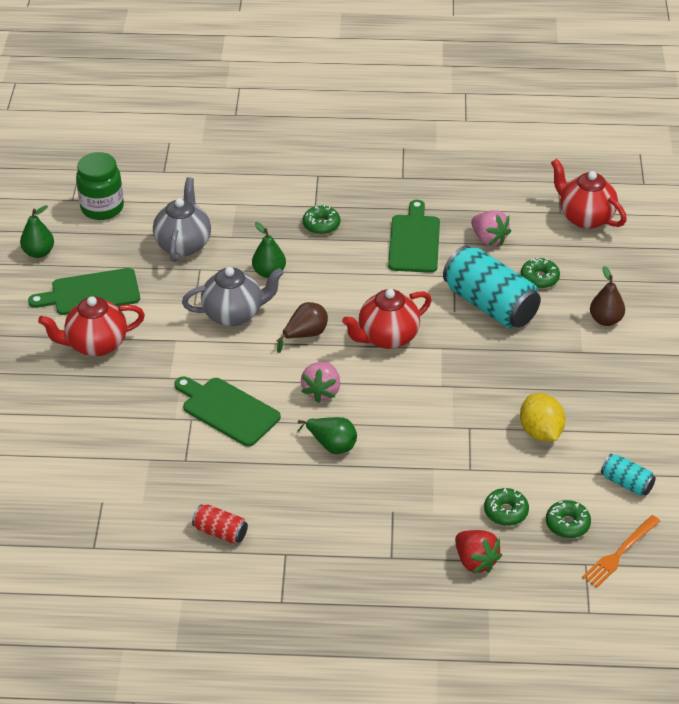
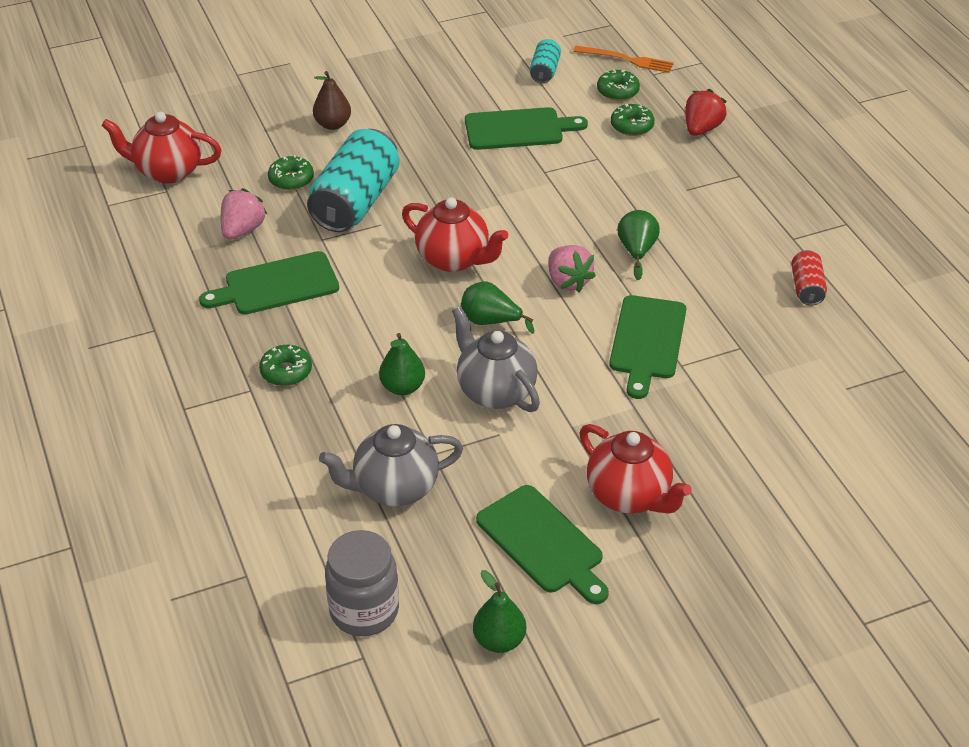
camera: 115 degrees left, 0 degrees up
green jar [76,152,124,220] -> grey jar [325,530,399,636]
brown pear [277,302,328,353] -> green pear [461,281,534,334]
pink strawberry [301,362,340,403] -> pink strawberry turned 75 degrees clockwise [548,245,596,292]
yellow lemon [520,393,565,442] -> green cutting board [465,107,588,150]
red teapot [551,159,627,229] -> red teapot turned 75 degrees clockwise [101,112,221,184]

